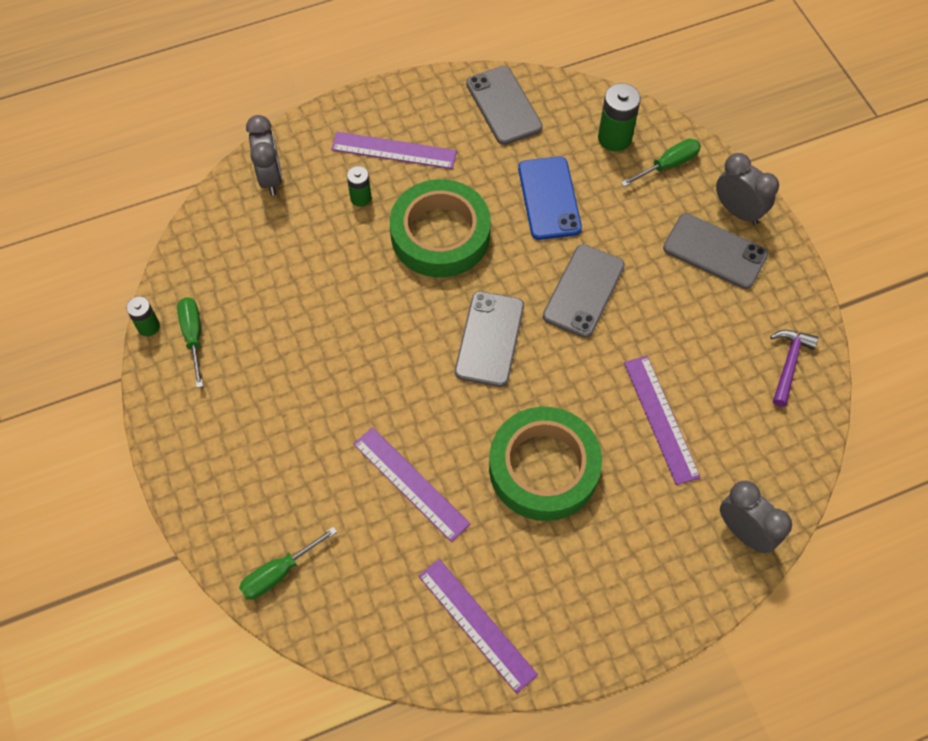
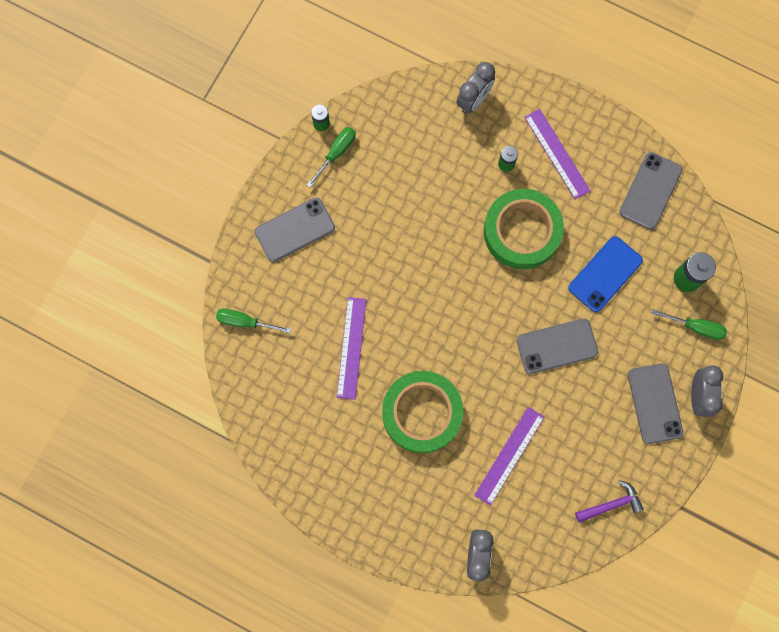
camera: 50 degrees right, 15 degrees up
purple ruler [418,559,538,693] -> none
grey phone [455,291,524,387] -> grey phone moved to [255,197,335,262]

